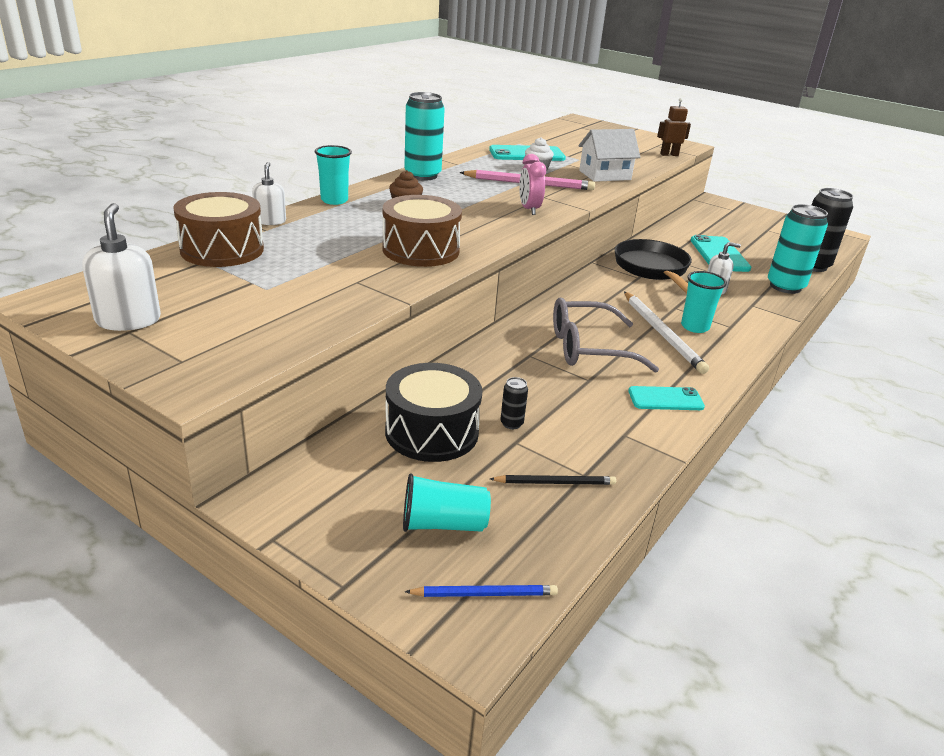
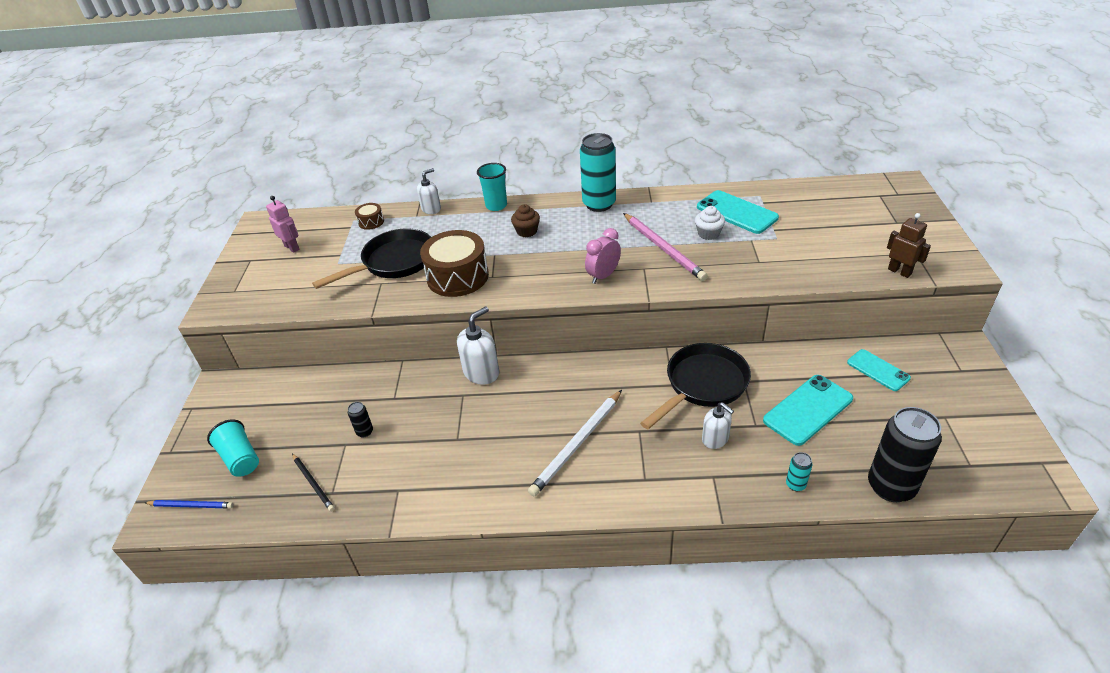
camera: 60 degrees right, 10 degrees up
white soap dispenser [82,203,161,331] -> white soap dispenser moved to [457,306,500,385]
brown drum [173,192,264,267] -> brown drum [355,203,384,230], size x0.46
black drum [385,363,483,462] -> none
blue pencil [405,585,558,597] -> blue pencil turned 45 degrees counterclockwise [145,500,234,508]
grey glasses [553,298,659,373] -> none
white house [578,129,640,182] -> none
turquoise phone [628,386,705,410] -> turquoise phone moved to [847,349,911,391]
turquoise cup [681,271,727,333] -> none
turquoise can [768,204,828,294] -> turquoise can [786,452,812,491], size x0.43
none -> pink robot [266,196,300,253]
none -> black pan [312,229,431,289]

